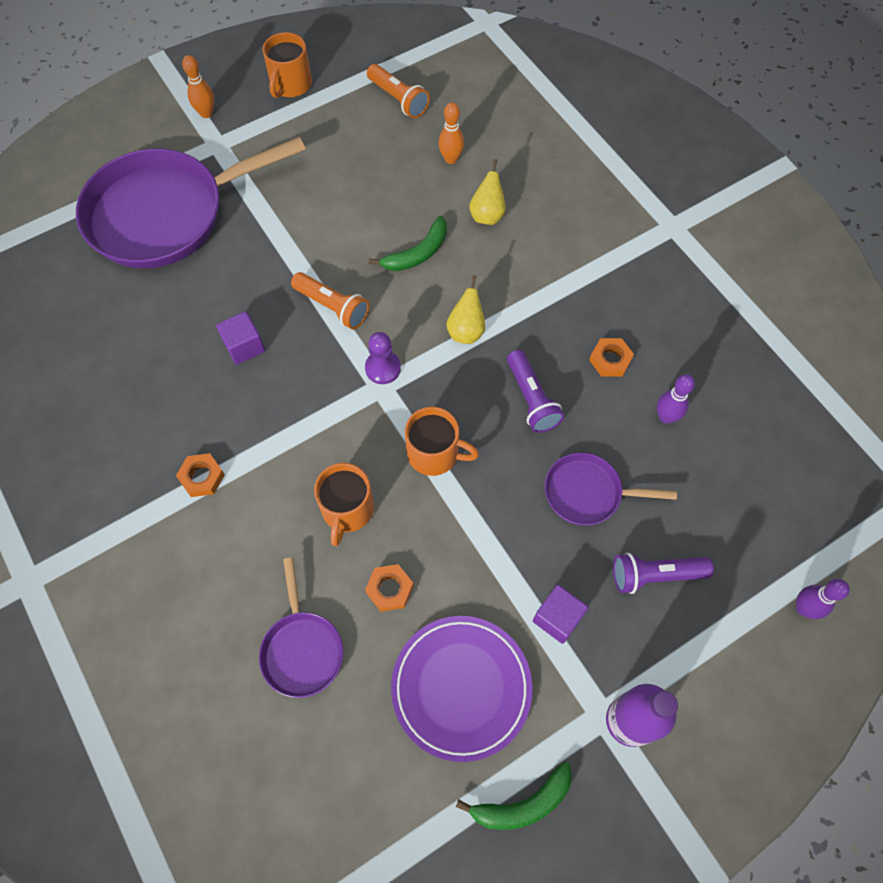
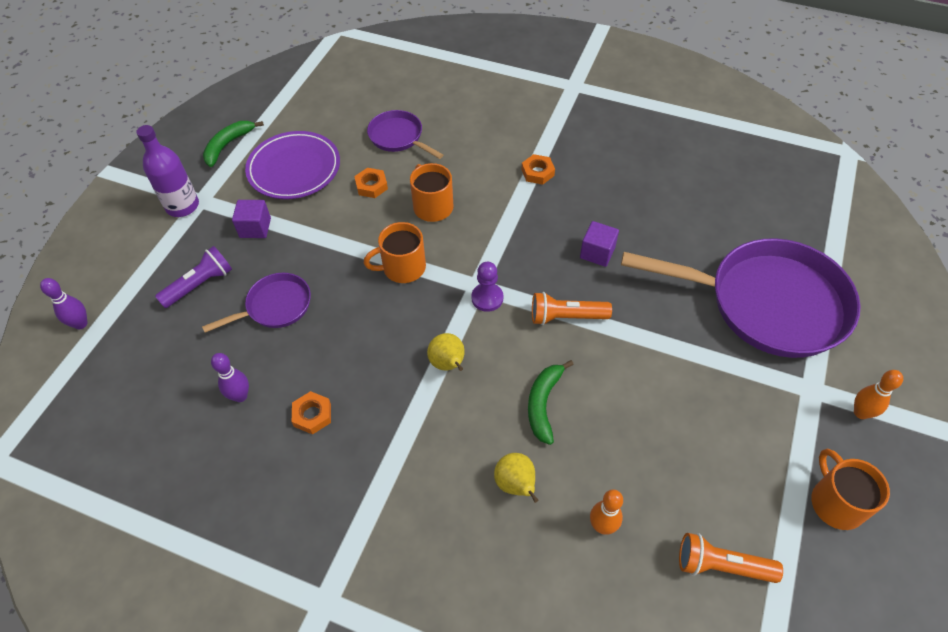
camera: 145 degrees right, 10 degrees down
purple pan [76,136,306,268] -> purple pan turned 75 degrees clockwise [621,238,860,358]
purple flashlight [507,350,564,433] -> none

